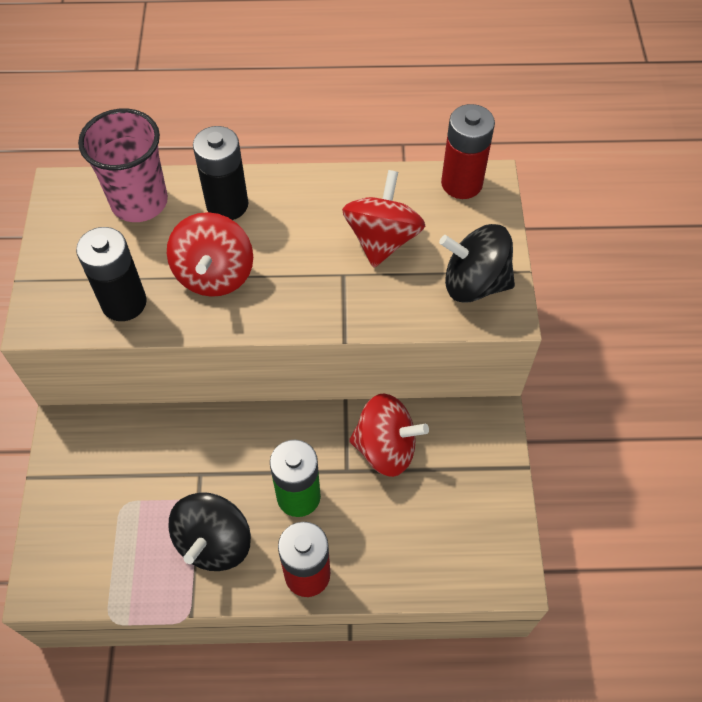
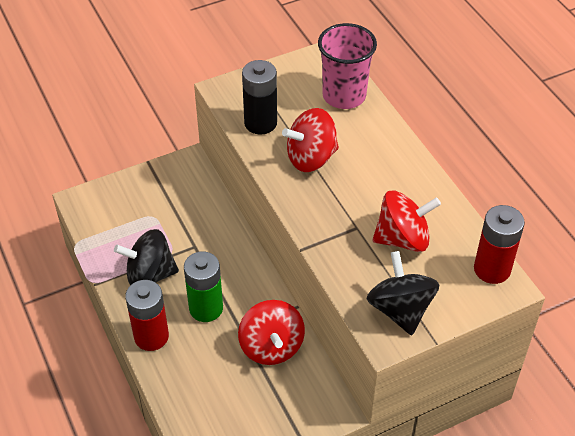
camera: 65 degrees right, 10 degrees down
black battery [193,126,248,220] -> none

